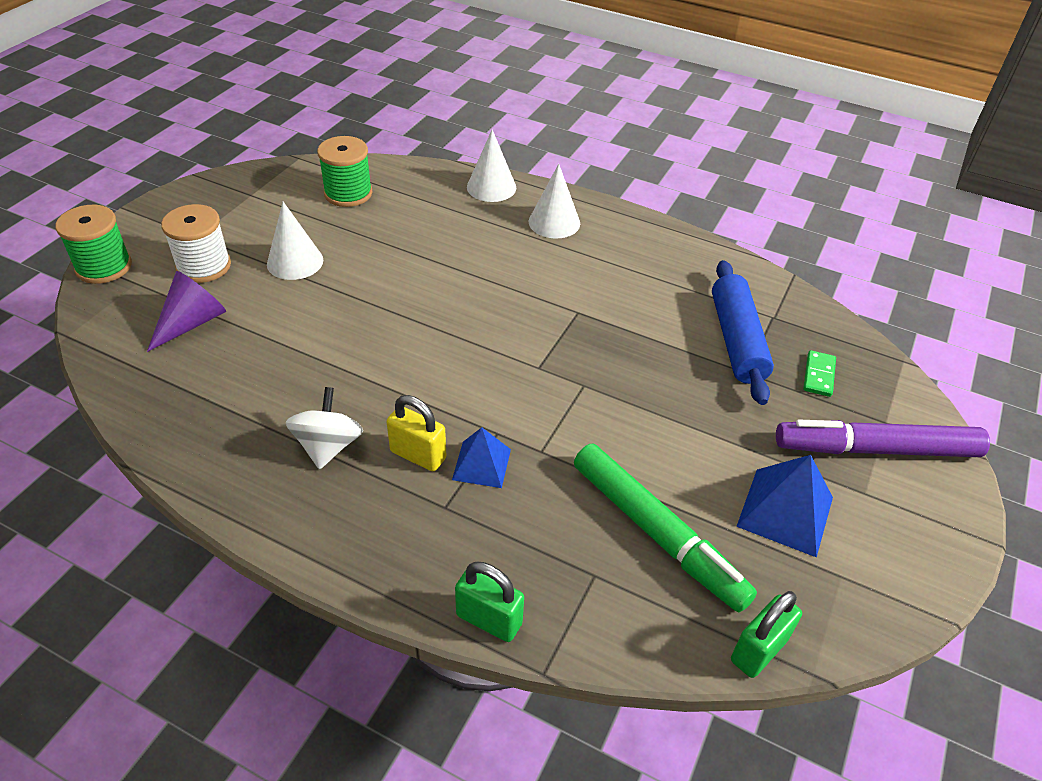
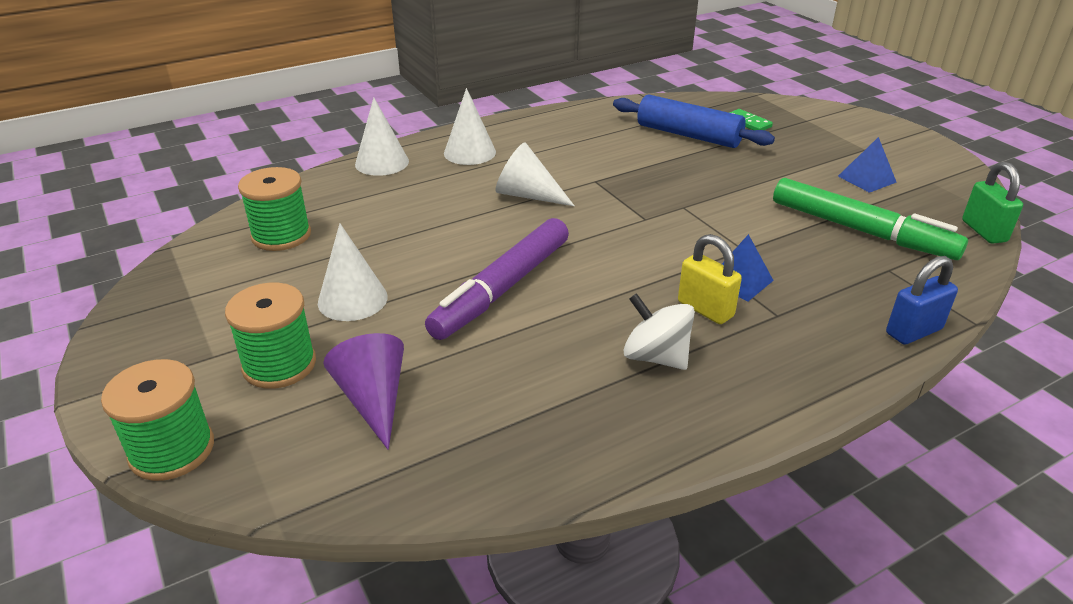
camera: 55 degrees left, 10 degrees down
white spool [161,204,231,283] -> green spool [225,283,316,389]
yellow padlock [386,395,447,471] -> yellow padlock turned 75 degrees clockwise [678,234,742,324]
green padlock [455,562,524,642] -> blue padlock [886,256,958,344]
green marker [574,444,757,612] -> green marker turned 45 degrees clockwise [773,178,968,260]
blue pyramid [736,455,833,558] -> blue pyramid [838,137,896,193], size x0.65
purple marker [776,419,990,457] -> purple marker moved to [425,218,569,340]
none -> white cone [496,142,575,206]

